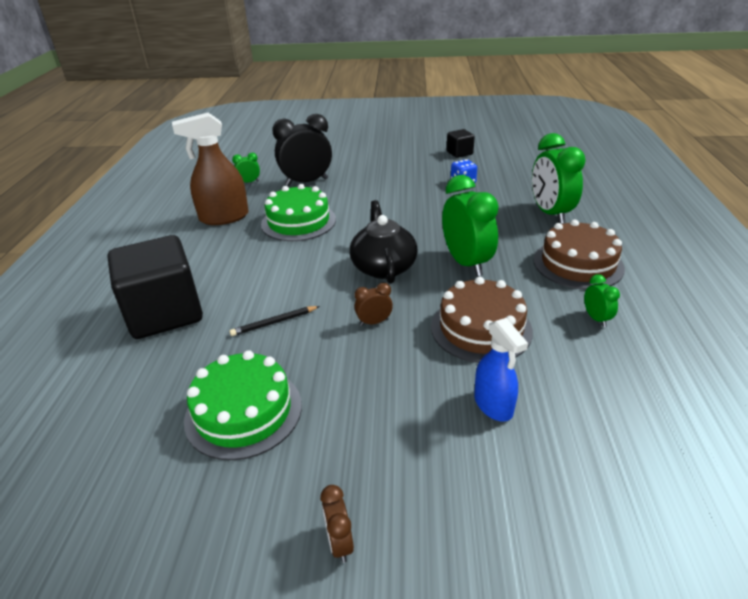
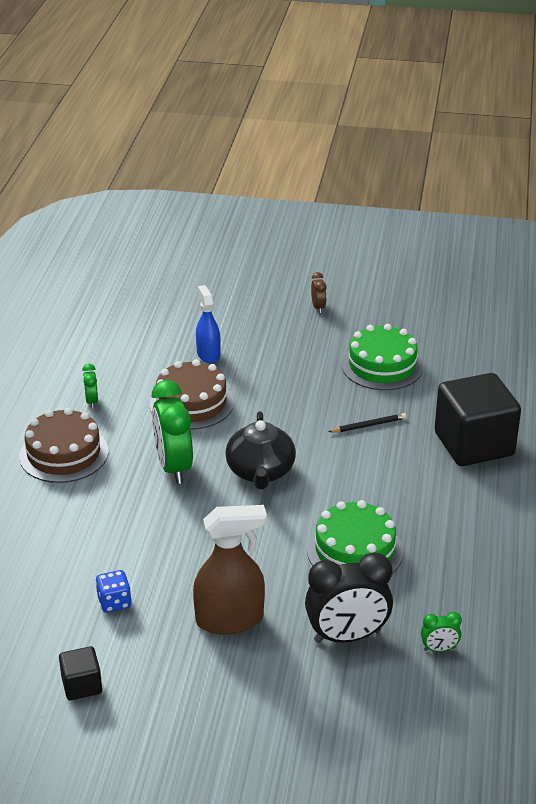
camera: 175 degrees left, 0 degrees up
brown spray bottle [172,113,249,225] -> brown spray bottle moved to [193,505,267,635]
brown clock [354,283,393,326] -> none
green clock [532,133,586,224] -> none

